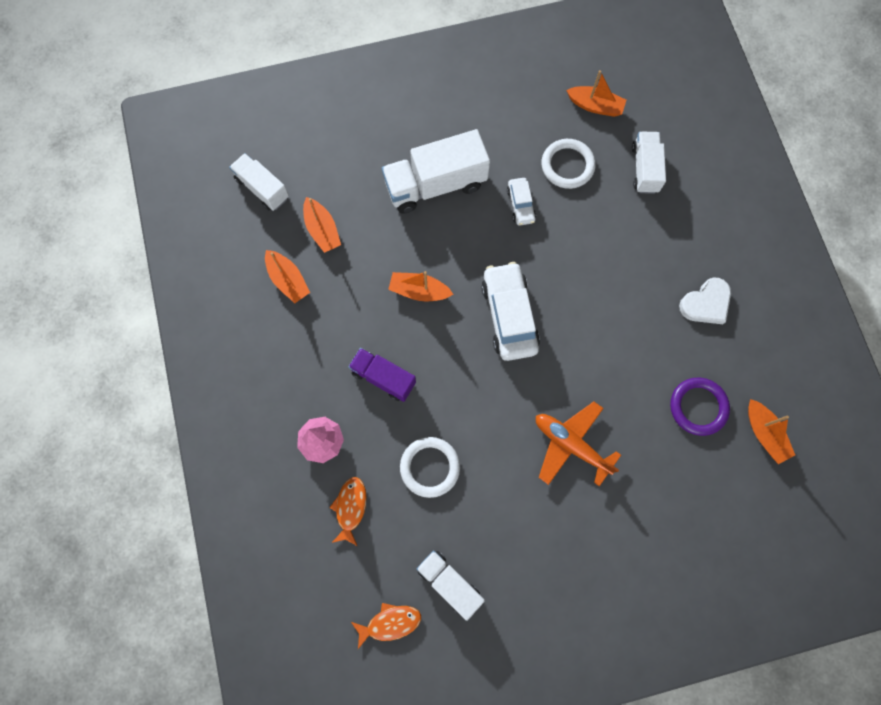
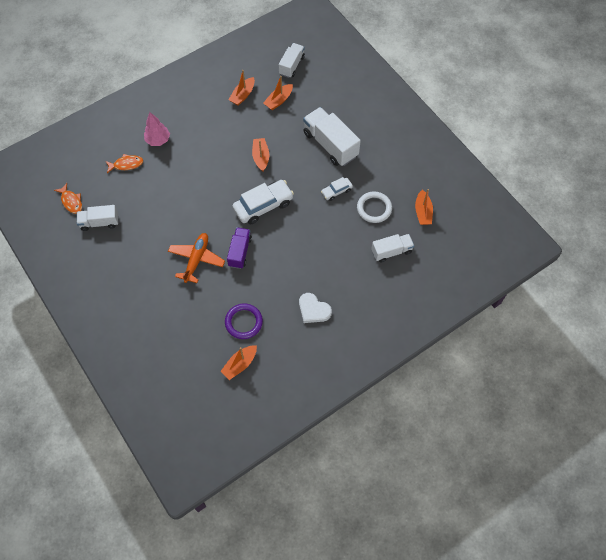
camera: 70 degrees right, 10 degrees down
purple truck [348,348,416,402] -> purple truck moved to [227,227,252,269]
white ring [400,437,460,498] -> none
white truck [417,550,485,621] -> white truck turned 120 degrees counterclockwise [77,205,118,231]

